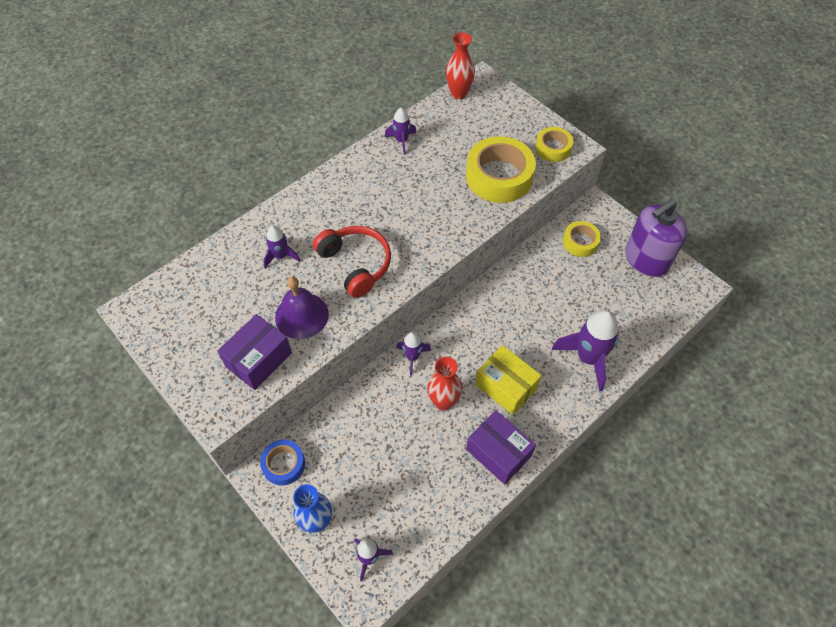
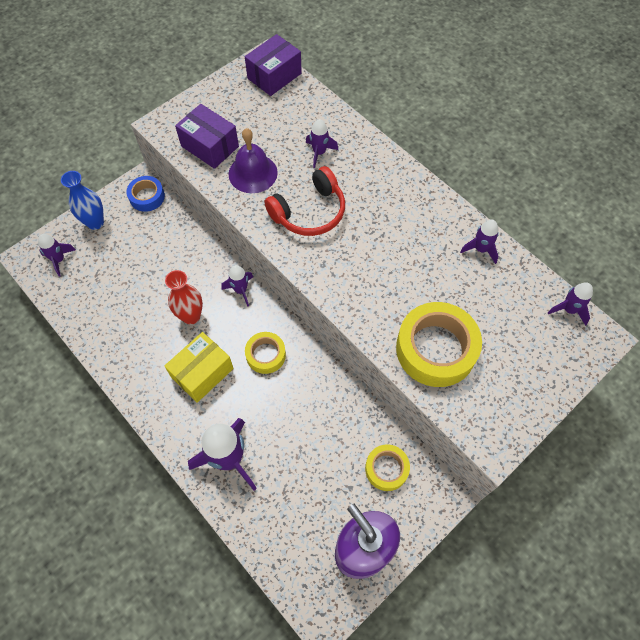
camera: 90 degrees right, 5 degrees up
red vase [446,33,475,100] -> purple rocket [548,282,593,326]
purple box [466,410,536,485] -> purple box moved to [245,34,302,96]
yellow tape [535,127,573,162] -> yellow tape moved to [245,332,286,374]

